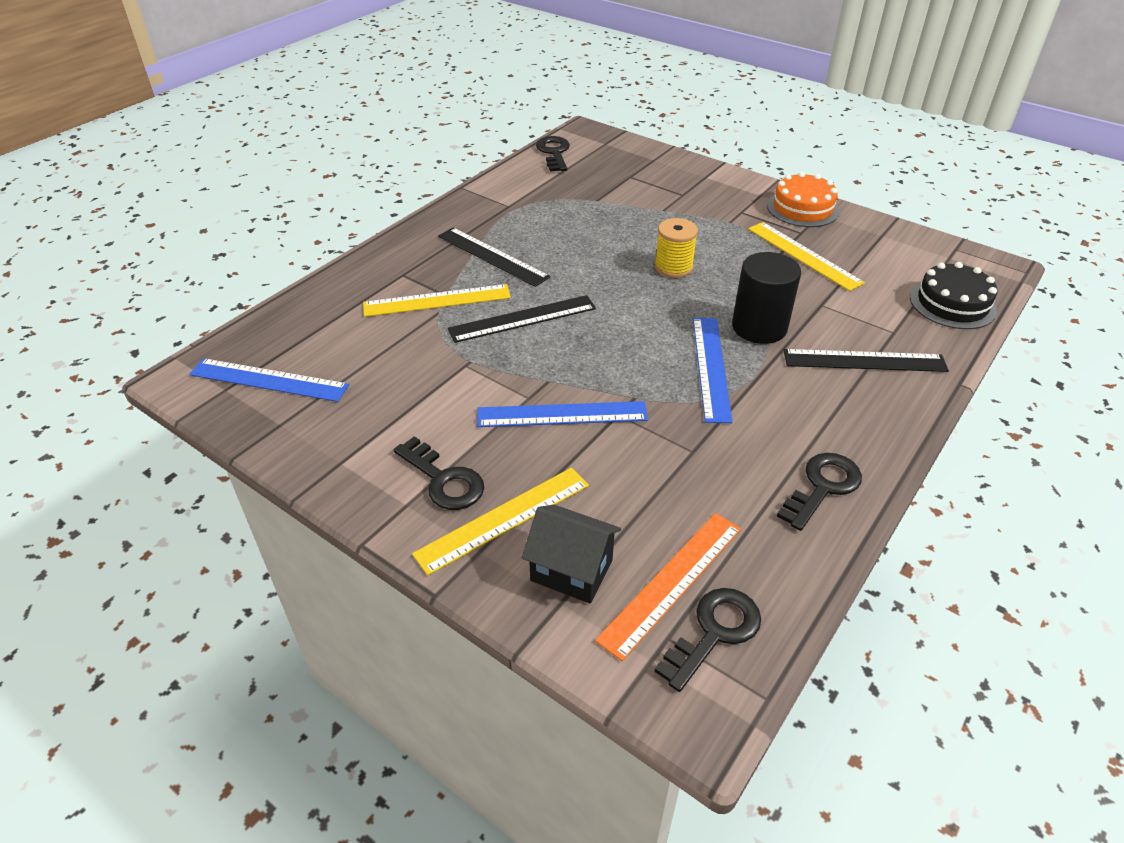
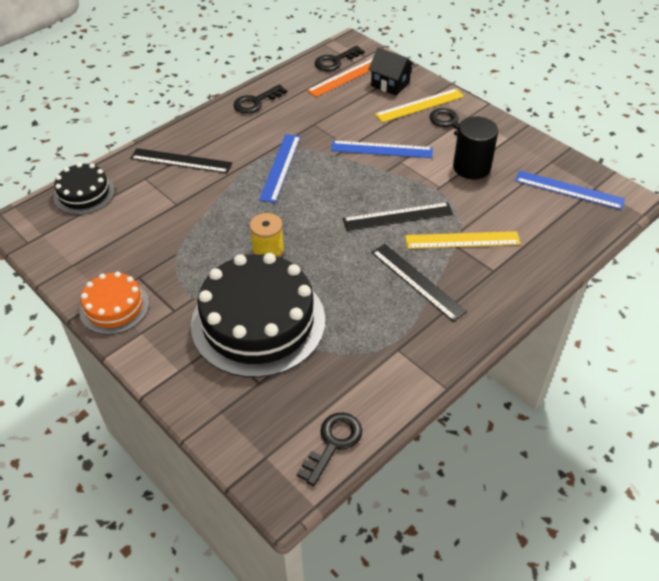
camera: 170 degrees left, 5 degrees up
black key [536,136,570,172] -> black key turned 150 degrees counterclockwise [297,413,362,486]
black cylinder [732,252,801,344] -> black cylinder moved to [453,117,498,179]
yellow ruler [748,222,865,291] -> none
none -> black cake [191,253,325,378]

